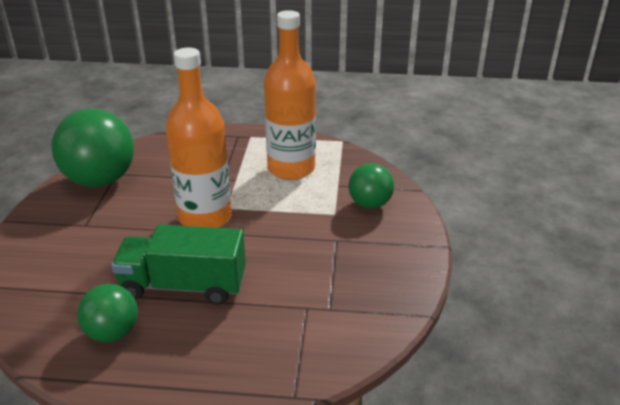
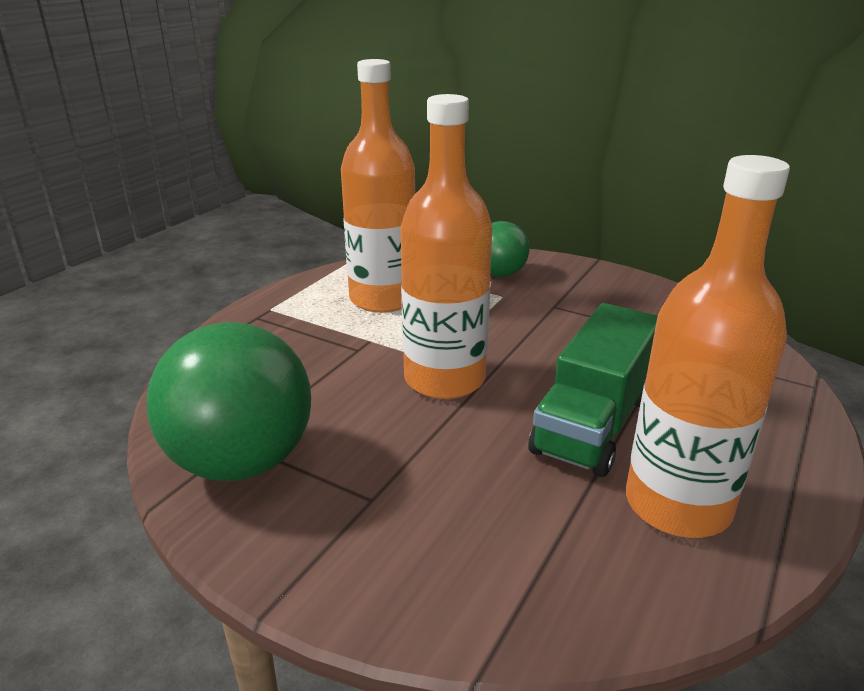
camera: 65 degrees left, 5 degrees down
green ball [77,284,138,342] -> orange bottle [626,155,790,538]

